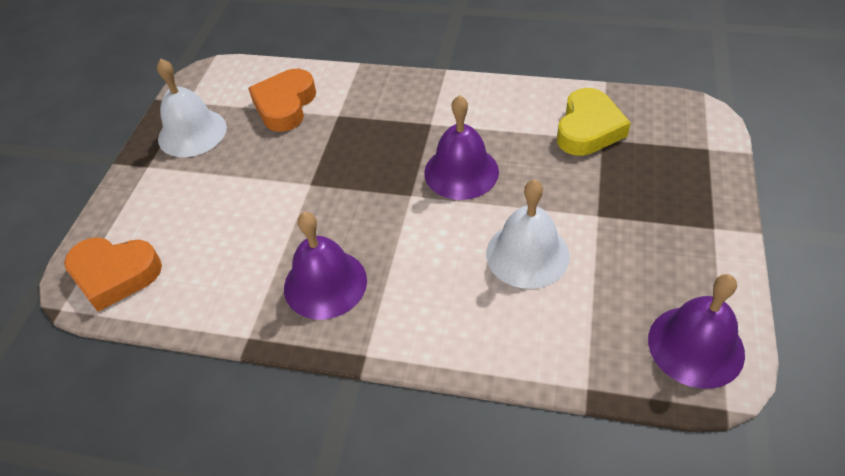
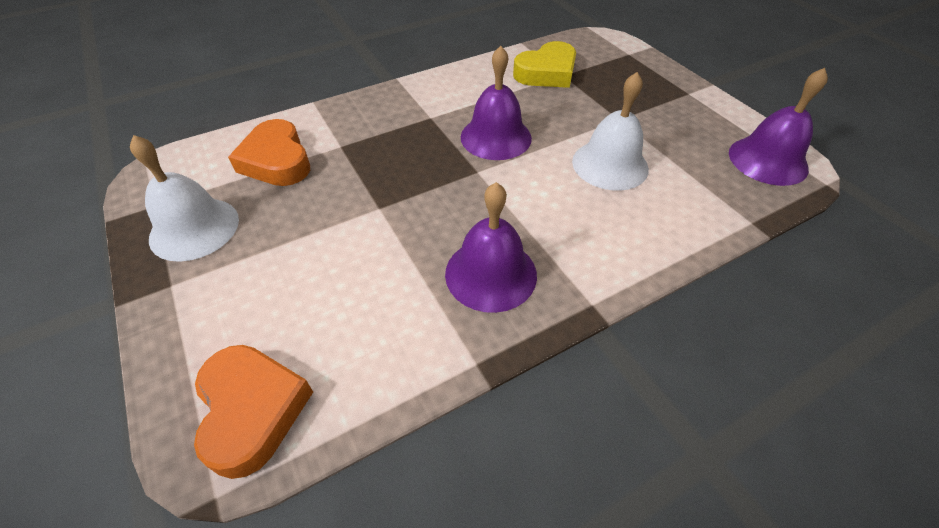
camera: 45 degrees left, 0 degrees up
orange heart [64,237,162,312] -> orange heart turned 75 degrees counterclockwise [194,345,313,479]
yellow heart [557,88,631,156] -> yellow heart turned 75 degrees clockwise [513,41,576,88]

